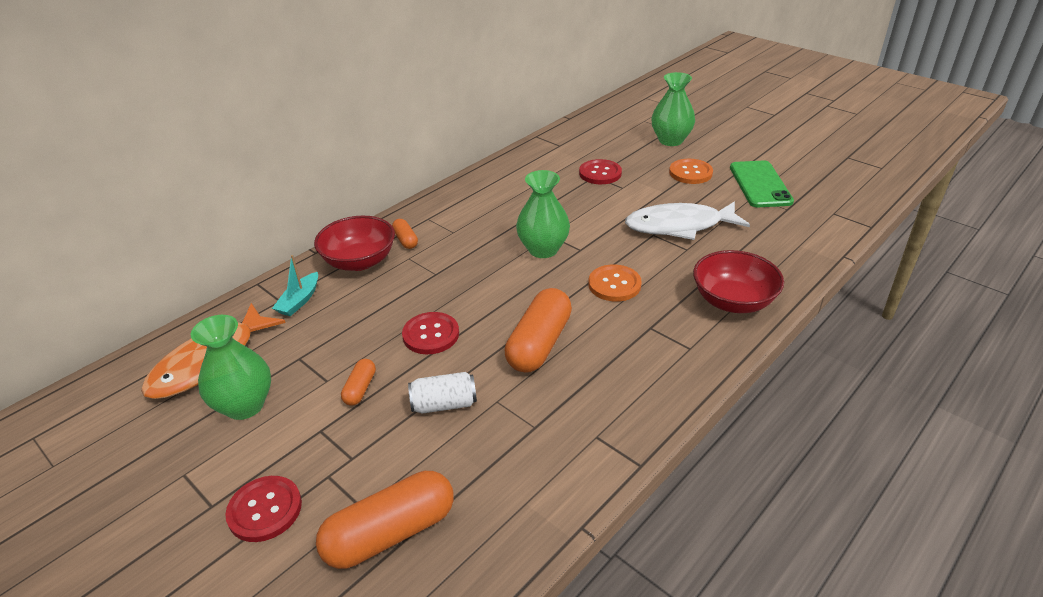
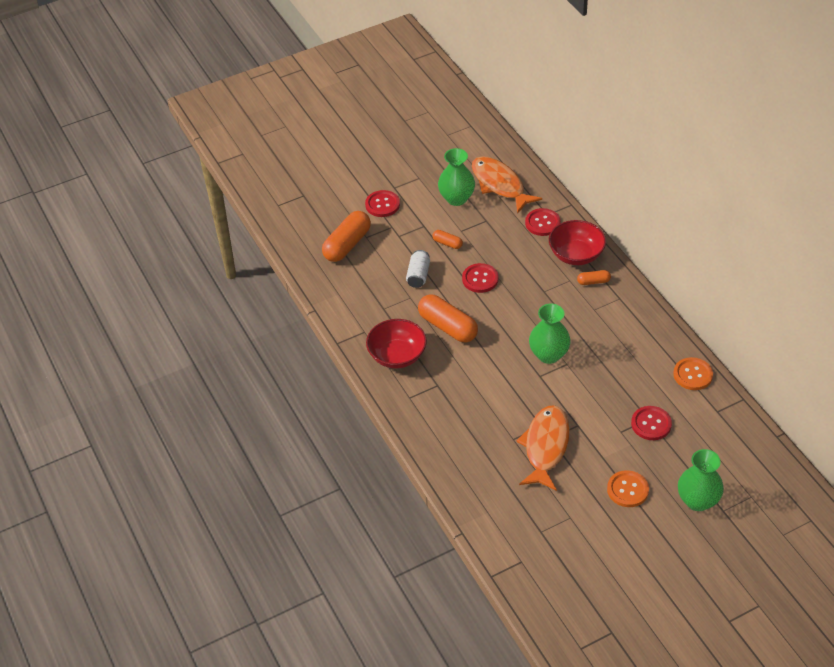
camera: 110 degrees right, 10 degrees up
turquoise boat [272,255,318,316] -> red button [525,208,561,236]
orange capsule [316,471,454,569] -> orange capsule turned 45 degrees clockwise [322,211,371,262]
orange button [588,265,642,301] -> orange button moved to [673,357,713,390]
white fish [625,201,750,240] -> orange fish [516,405,570,491]
red bowl [693,250,784,313] -> red bowl moved to [366,319,427,369]
green phone [730,160,794,207] -> none

